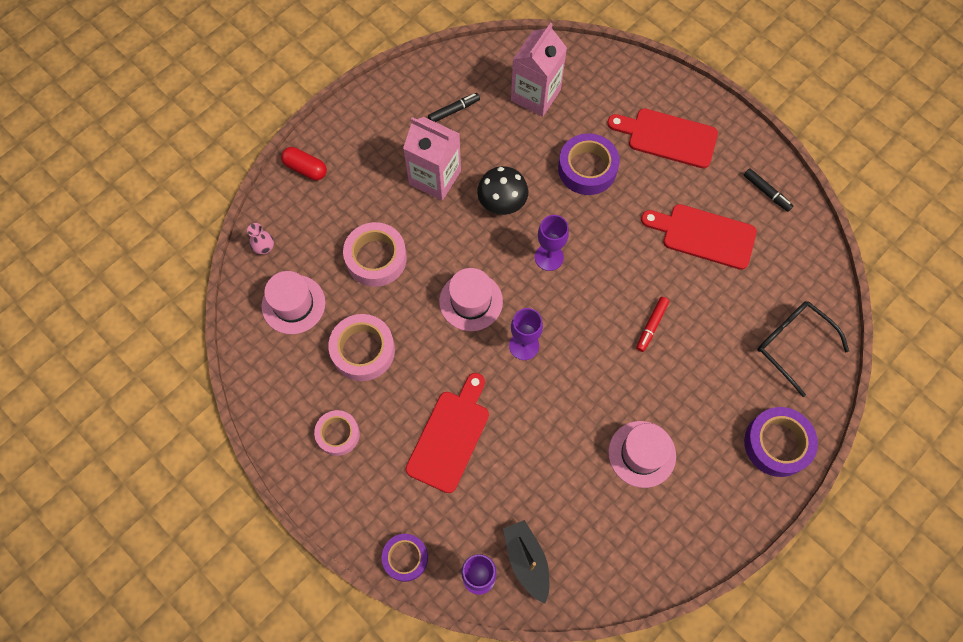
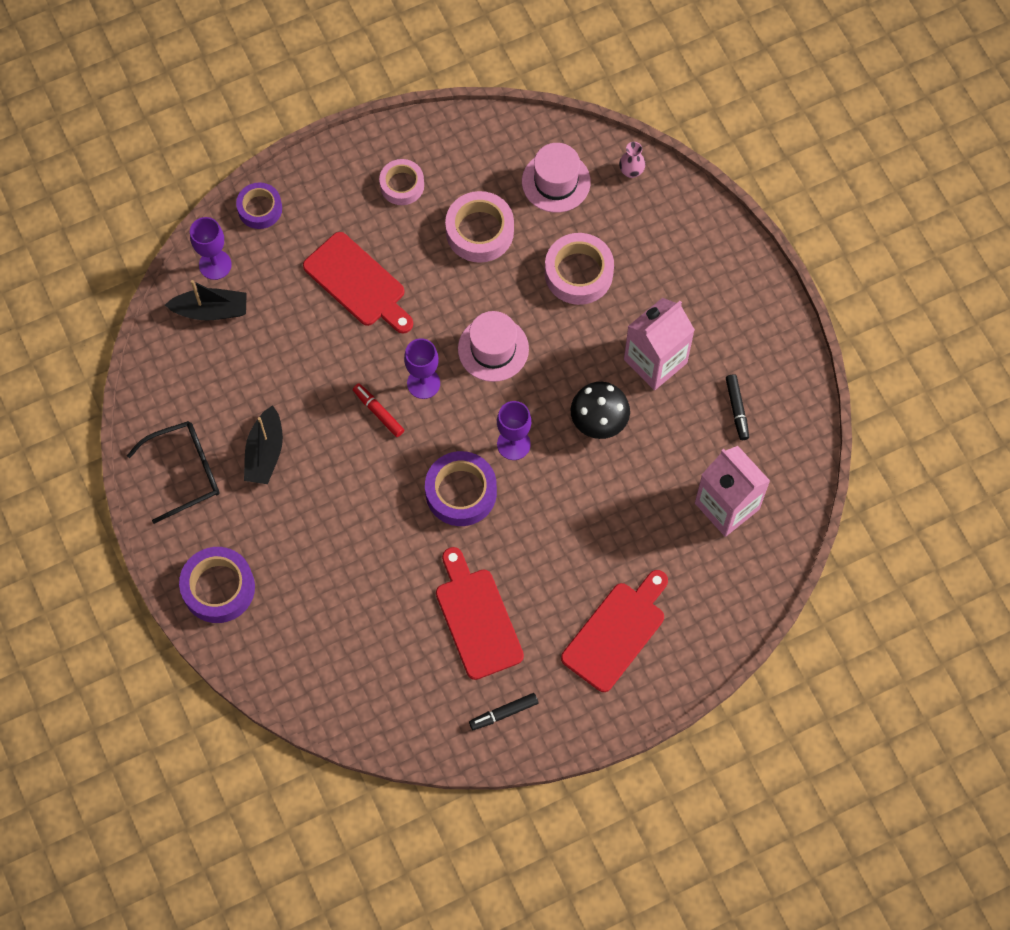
camera: 110 degrees right, 0 degrees up
red capsule [281,147,327,180] -> none
purple tape [558,133,620,195] -> purple tape moved to [425,451,497,526]
pink hat [608,421,676,488] -> black boat [244,405,283,484]
red marker [636,297,669,352] -> red marker moved to [353,384,404,437]
red cutting board [641,204,757,270] -> red cutting board turned 60 degrees counterclockwise [436,547,524,680]
black glasses [757,301,849,397] -> black glasses moved to [127,421,219,524]

